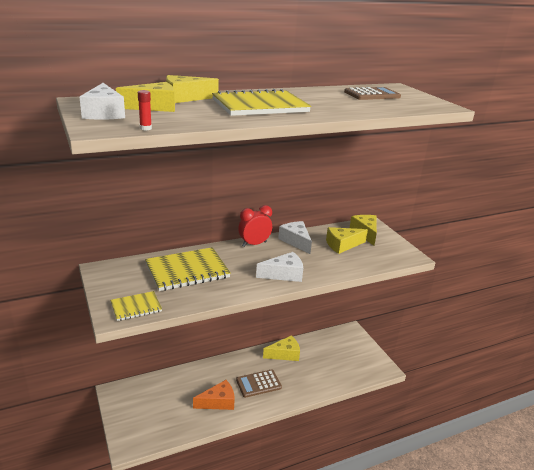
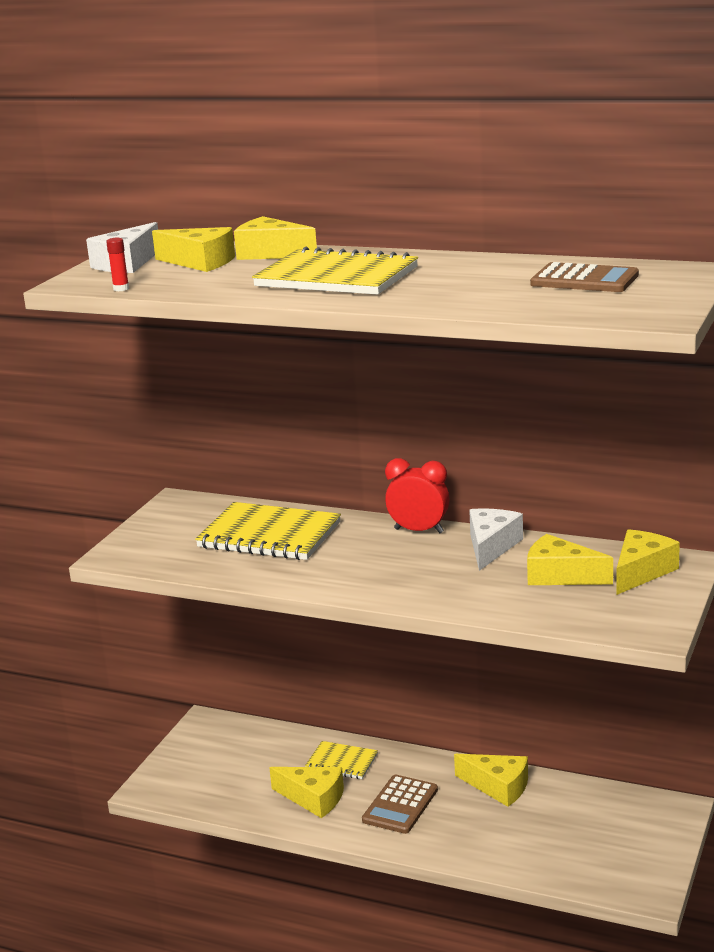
camera: 50 degrees right, 5 degrees down
yellow notebook [110,291,162,321] -> yellow notebook moved to [305,741,378,779]
orange cheese [193,380,235,410] -> yellow cheese [269,767,344,818]
brown calculator [236,369,282,398] -> brown calculator turned 90 degrees counterclockwise [362,775,438,834]
white cheese [256,252,303,282] -> none

